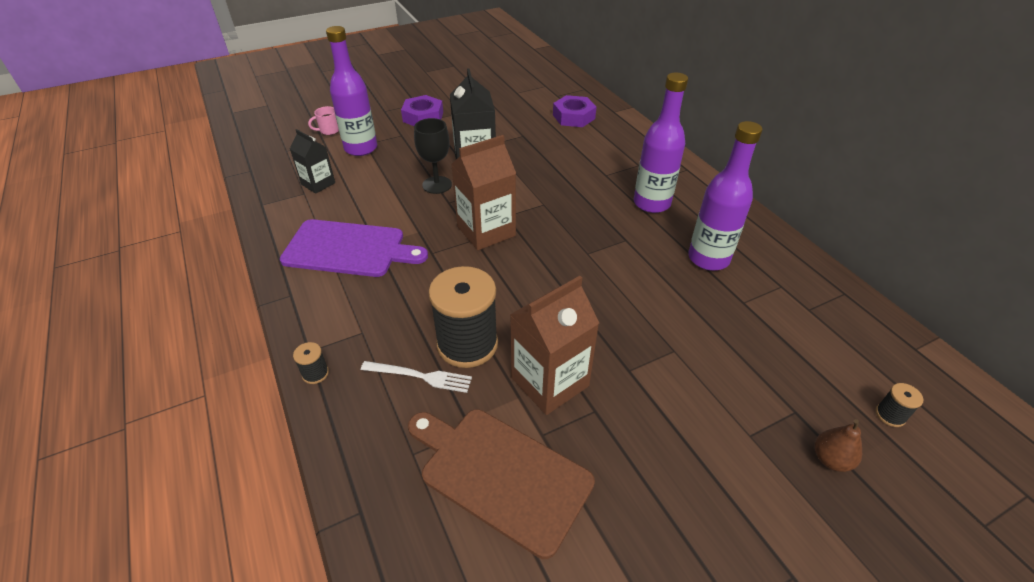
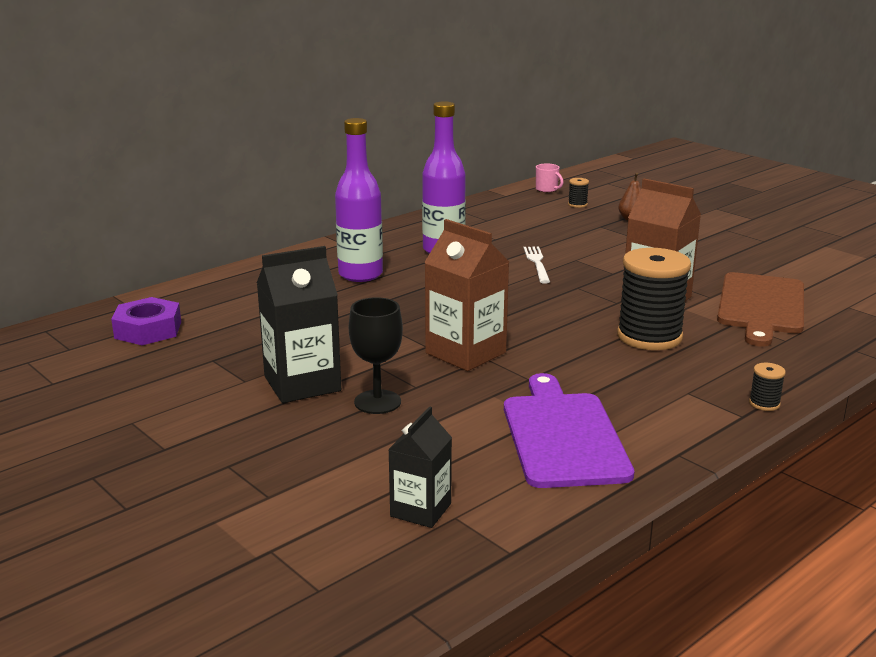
camera: 105 degrees left, 20 degrees down
pink mug [308,106,339,135] -> pink mug moved to [536,164,564,193]
purple bottle [326,26,377,156] -> none
white fork [361,361,472,393] -> white fork moved to [524,246,550,284]
purple nut [401,95,443,126] -> none

